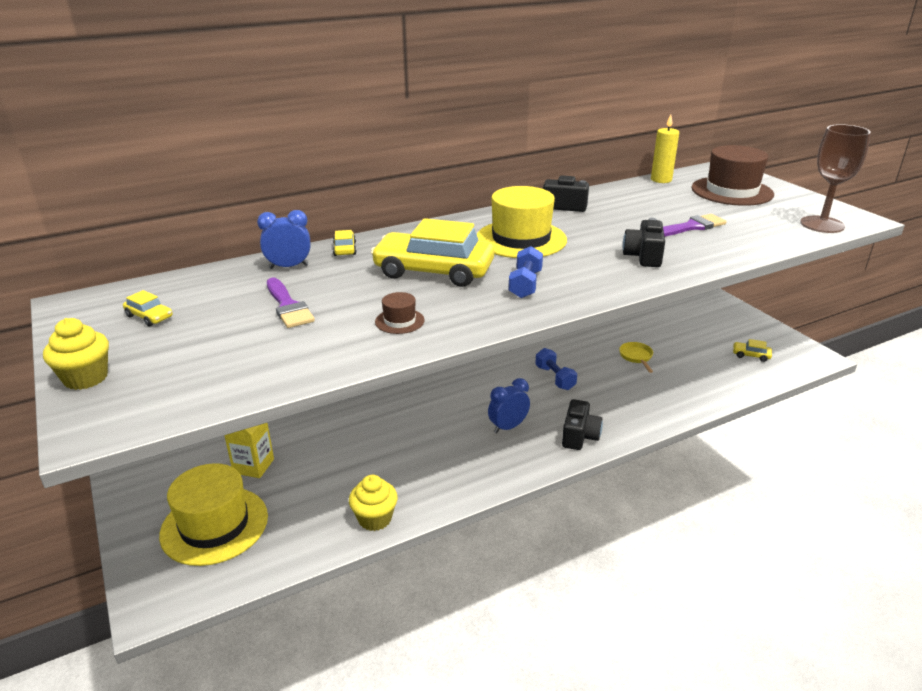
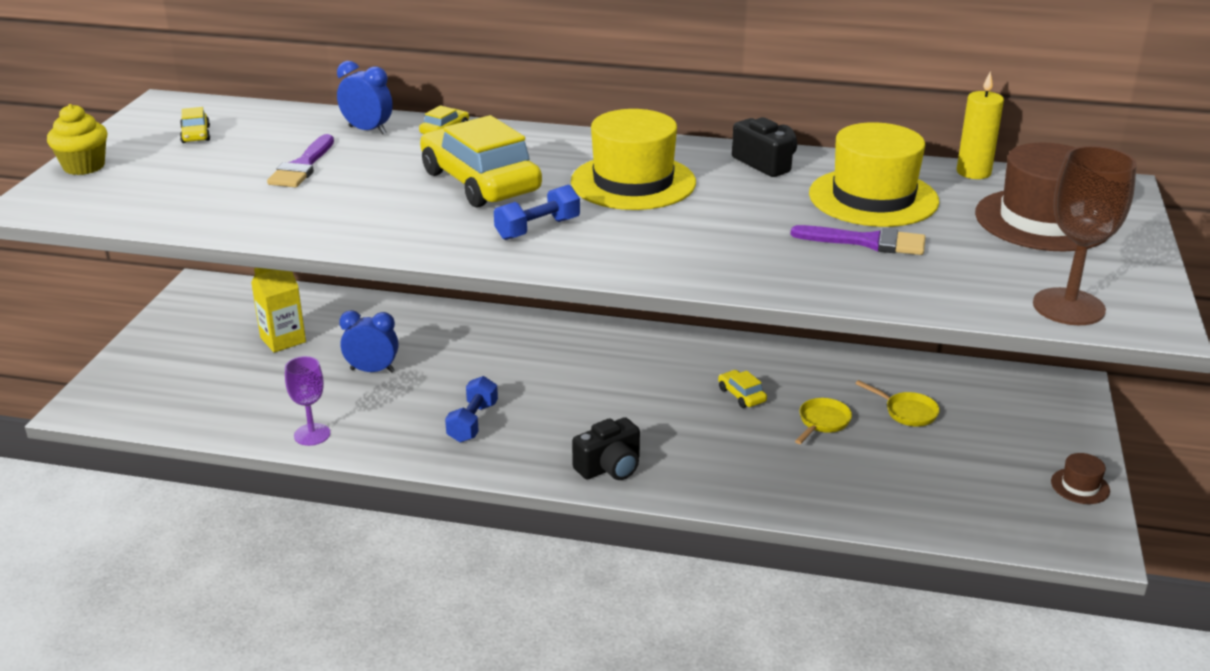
camera: 40 degrees right, 0 degrees up
yellow hat [159,463,268,566] -> yellow hat moved to [809,122,939,227]
yellow cupcake [349,475,398,531] -> purple goblet [285,356,330,446]
brown hat [375,292,425,334] -> brown hat moved to [1051,453,1110,504]
blue clock [488,378,530,433] -> blue clock moved to [339,310,399,373]
blue dumbbell [535,348,577,390] -> blue dumbbell moved to [445,376,498,442]
black camera [623,218,665,267] -> none
yellow car [733,339,772,362] -> yellow car moved to [718,370,767,408]
none -> yellow pan [856,380,940,427]

